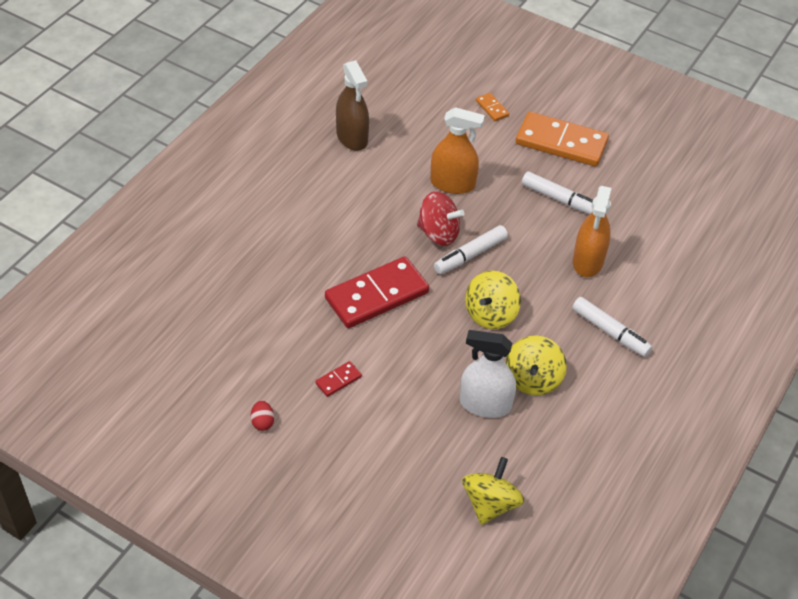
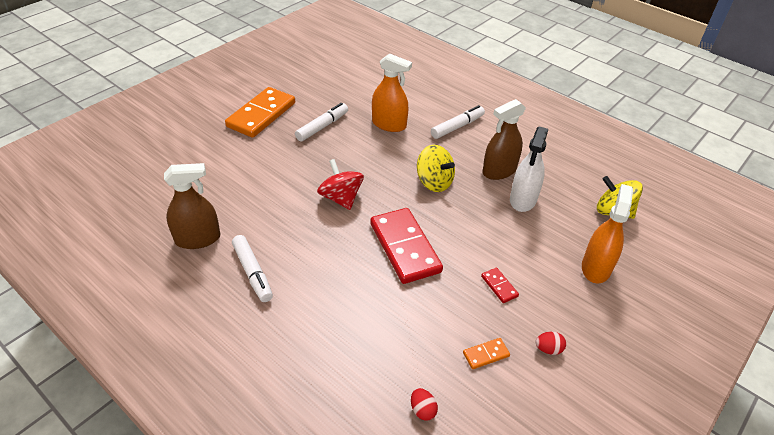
camera: 80 degrees left, 5 degrees down
red spinning top [417,191,464,246] -> red spinning top turned 60 degrees counterclockwise [317,159,364,210]
orange spray bottle [430,107,485,194] -> orange spray bottle moved to [582,184,633,284]
white marker [434,225,508,274] -> white marker moved to [232,235,273,302]
orange domino [476,93,509,121] -> orange domino moved to [463,338,510,369]
yellow spinning top [505,335,567,396] -> brown spray bottle [482,99,526,180]
none -> red egg [411,388,438,421]

